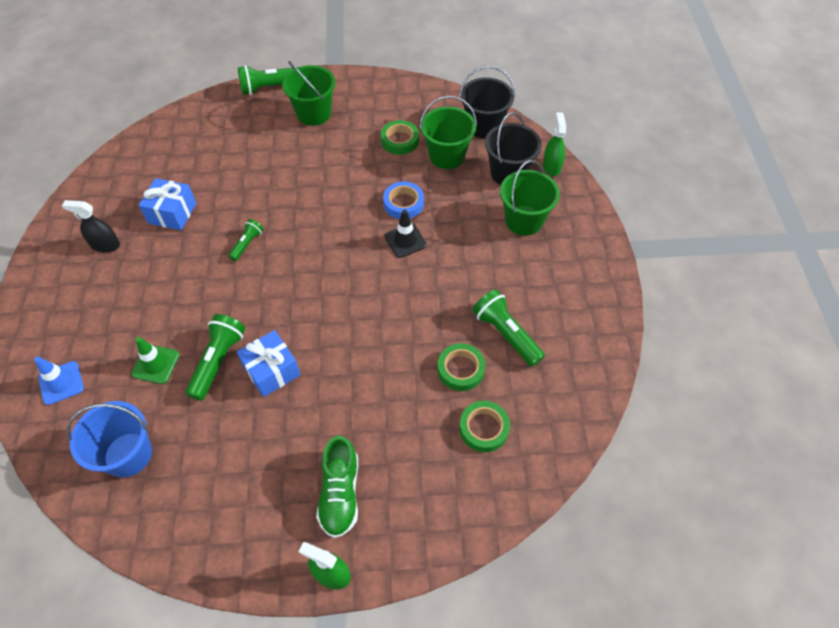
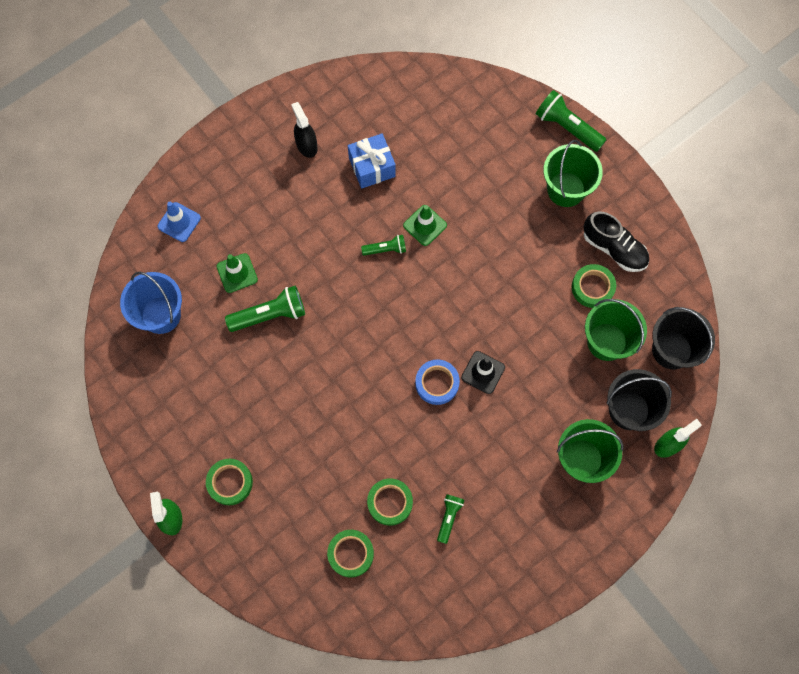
camera: 55 degrees right, 15 degrees up
blue gift [237,330,301,397] -> none
green shoe [316,436,358,538] -> green tape [206,459,253,505]
blue tape [383,182,424,219] -> blue tape moved to [415,360,460,405]
green flashlight [472,289,545,367] -> green flashlight [437,494,464,544], size x0.58
none -> green traffic cone [403,205,447,246]
none -> black shoe [584,211,649,272]

